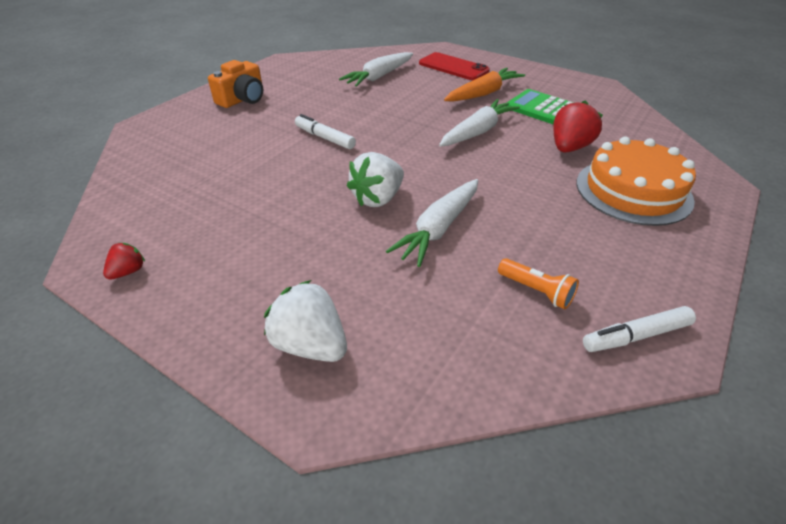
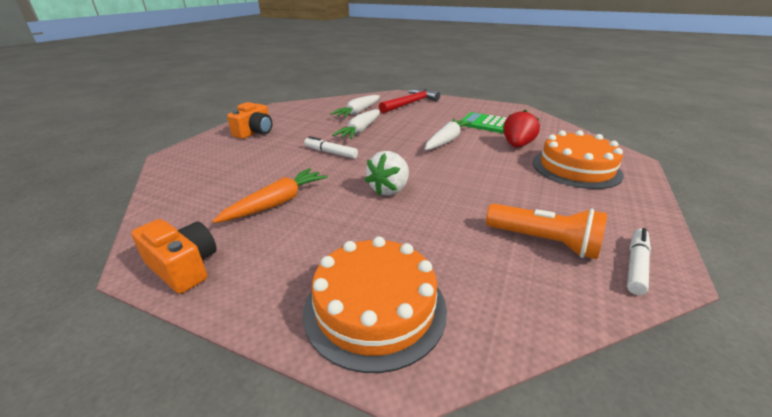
camera: 10 degrees left, 10 degrees down
red strawberry [103,243,145,280] -> orange camera [131,219,217,294]
white strawberry [264,280,347,362] -> orange cake [303,236,447,373]
white carrot [386,179,478,267] -> white carrot moved to [332,109,380,139]
red phone [419,52,490,80] -> red hammer [379,89,440,113]
orange carrot [444,68,525,102] -> orange carrot moved to [212,168,328,223]
orange flashlight [498,258,579,309] -> orange flashlight [486,204,607,259], size x1.69
white marker [583,306,696,352] -> white marker turned 150 degrees clockwise [627,228,651,295]

